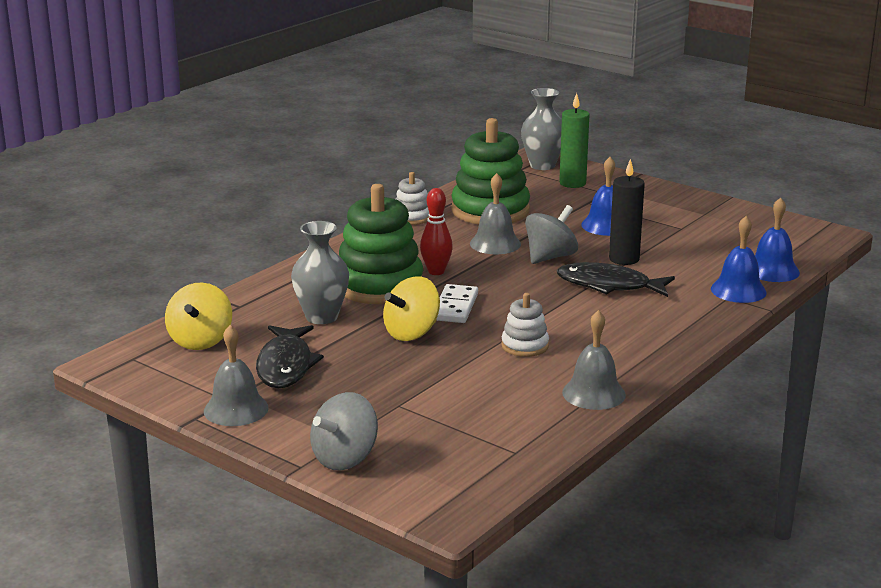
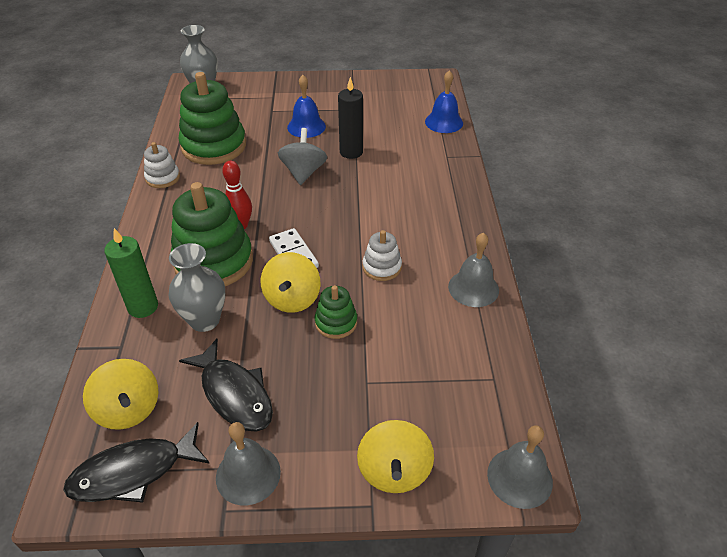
camera: 40 degrees left, 20 degrees up
grey spinning top [310,392,378,471] -> yellow spinning top [357,420,434,493]
grey bell [470,173,521,254] -> grey bell moved to [487,425,553,509]
black fish [557,262,675,297] -> black fish moved to [63,422,210,503]
green candle [559,93,590,188] -> green candle moved to [104,228,158,318]
blue bell [711,216,767,303] -> none
none -> green stacking toy [315,285,357,339]

